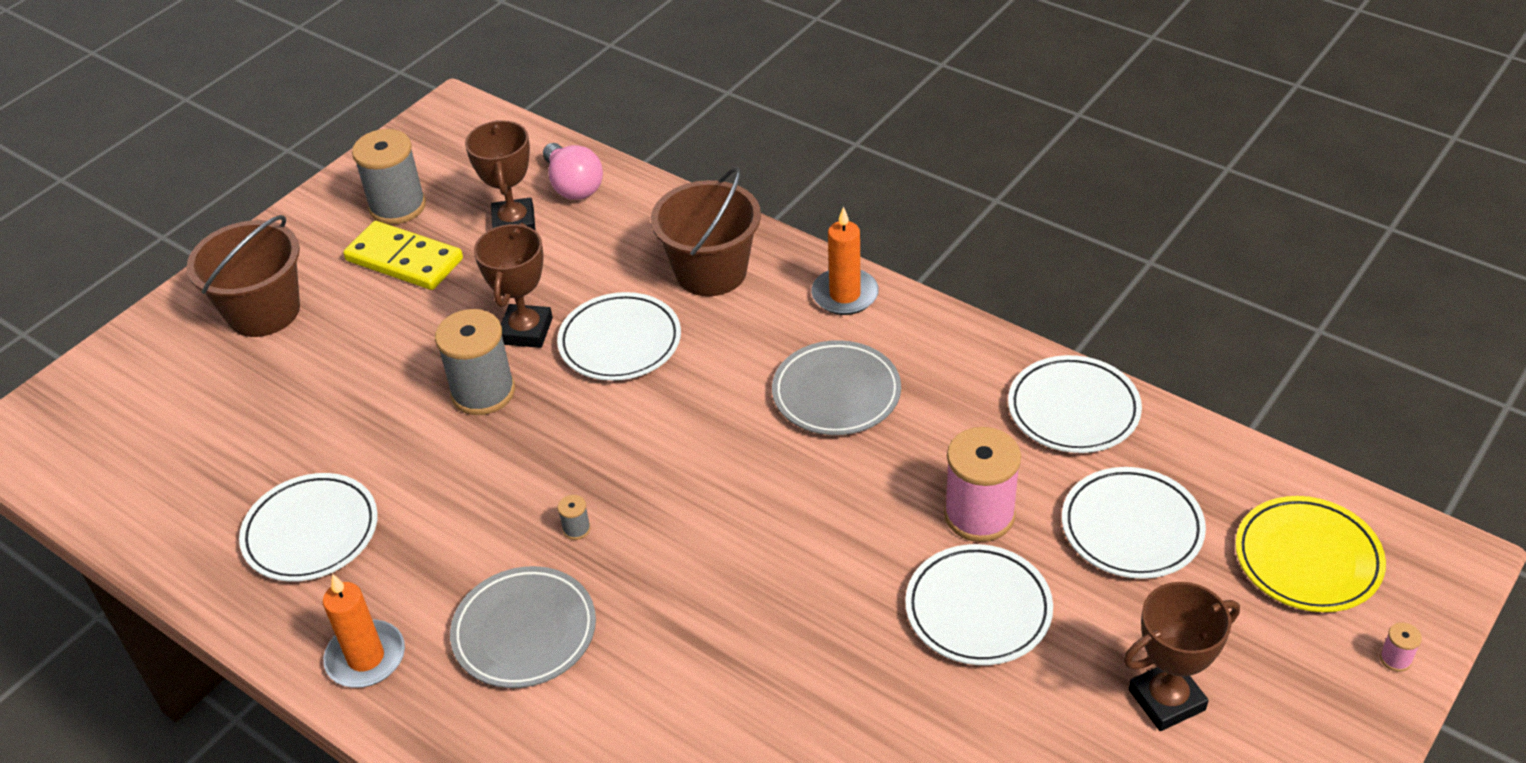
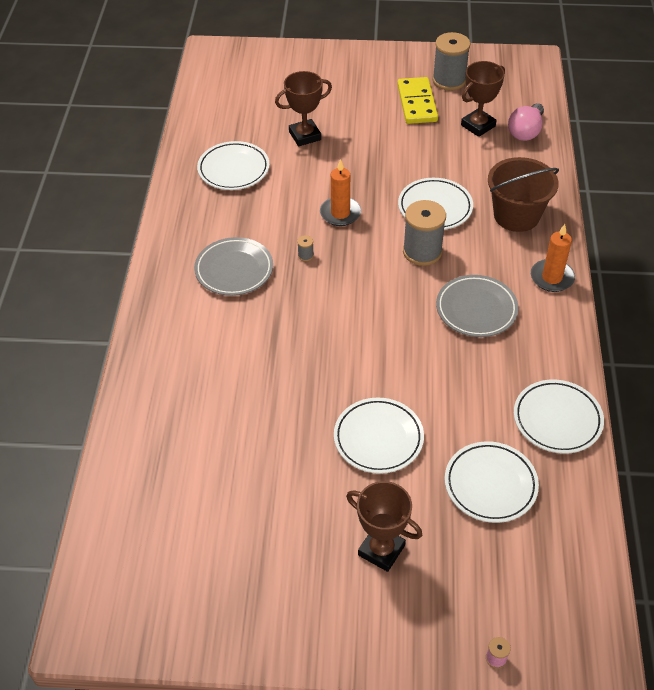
camera: 55 degrees right, 5 degrees up
brown bucket [187,215,300,337] -> none
orange candle [323,574,405,688] -> orange candle moved to [320,159,361,226]
grey spool [435,309,515,415] -> grey spool moved to [403,200,446,266]
brown trophy [474,223,553,348] -> brown trophy moved to [275,71,332,146]
pink spool [944,427,1021,542] -> none
yellow plate [1235,496,1386,612] -> none

